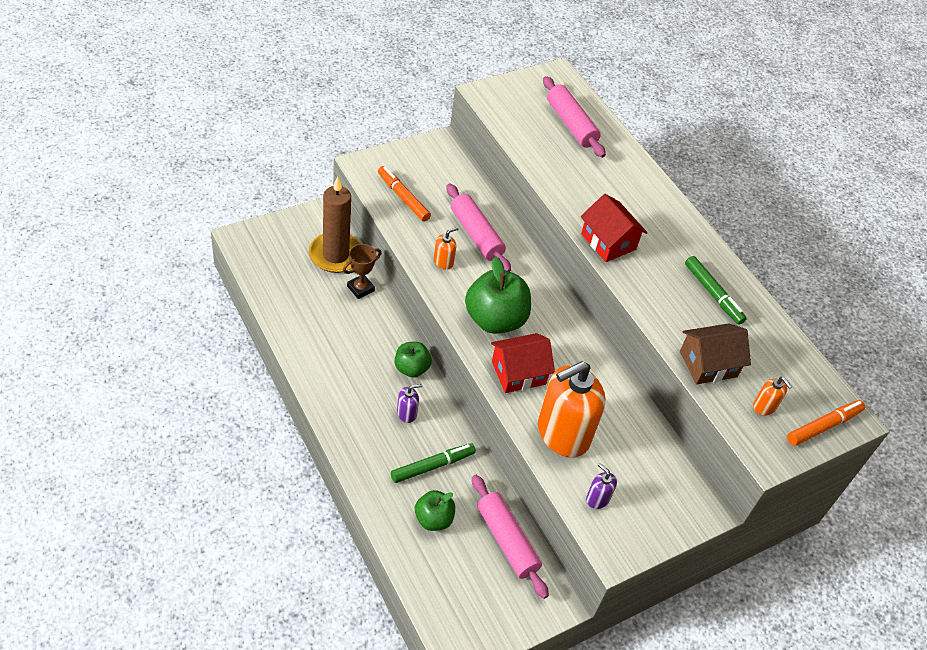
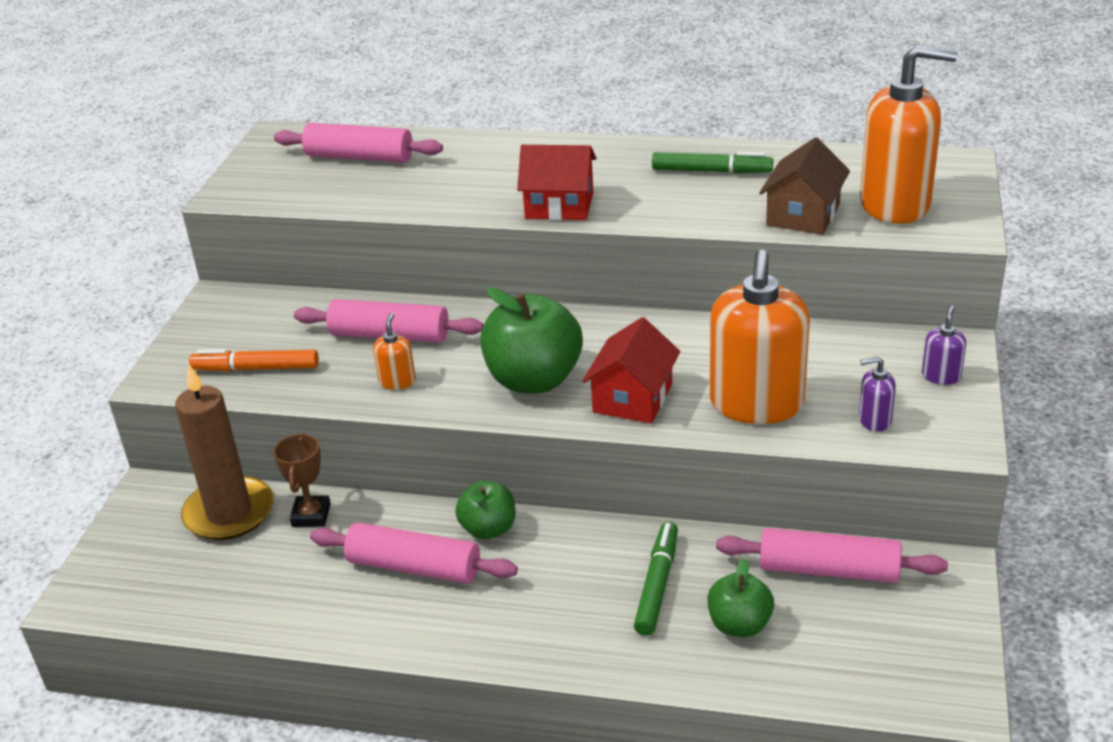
camera: 40 degrees left, 15 degrees down
purple soap dispenser [397,384,422,423] -> purple soap dispenser moved to [922,305,966,385]
orange soap dispenser [753,377,792,415] -> orange soap dispenser [860,44,958,224], size x2.39
orange marker [787,400,865,446] -> none
none -> pink rolling pin [310,522,518,584]

